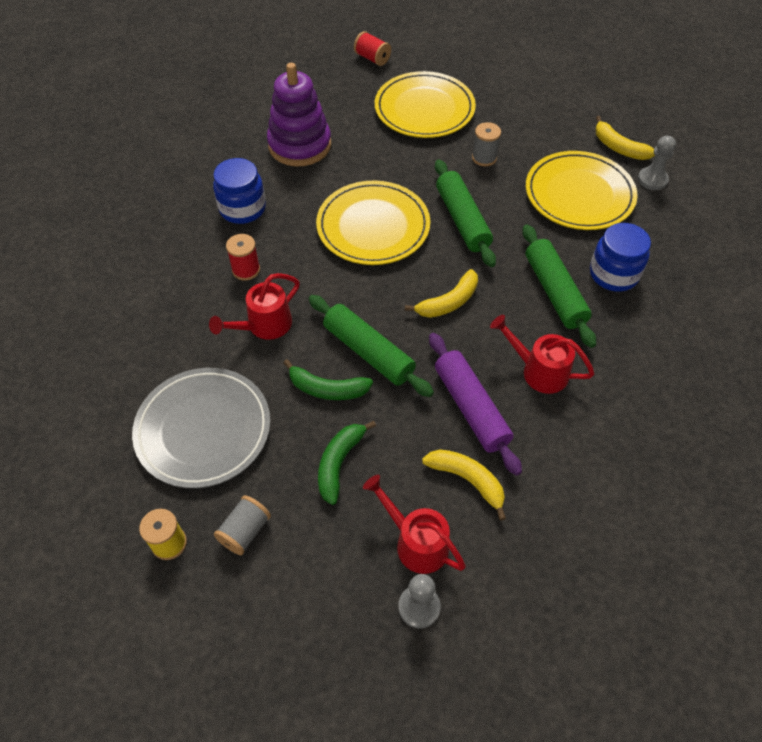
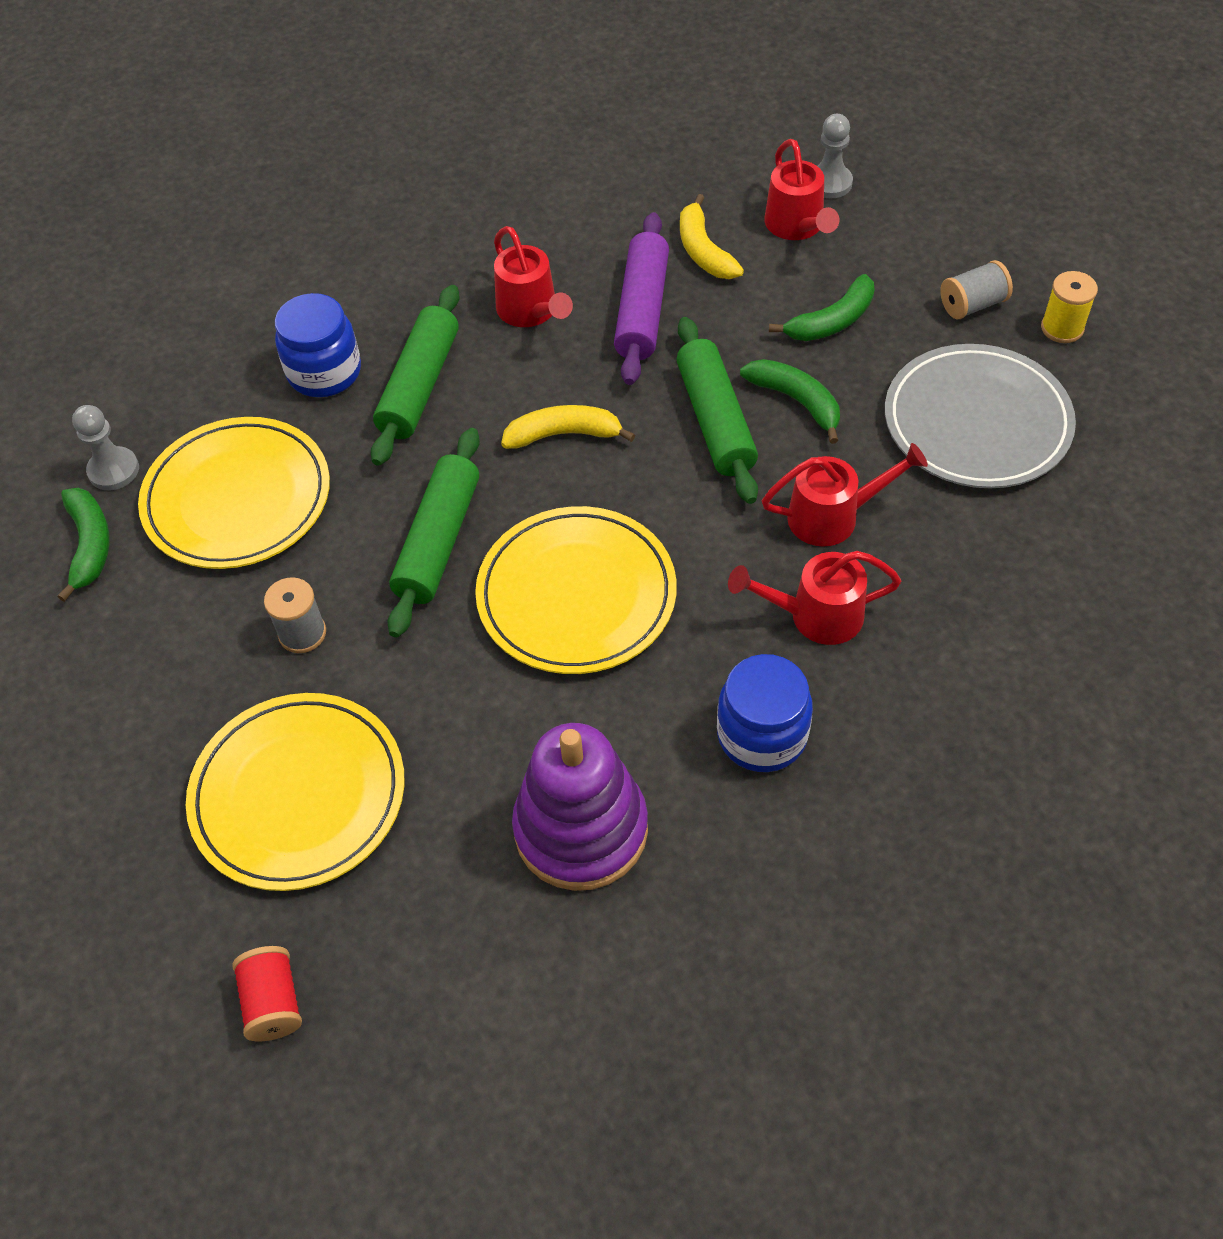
camera: 145 degrees left, 0 degrees up
red spool [226,234,260,281] -> red watering can [728,551,901,645]
yellow banana [595,116,655,160] -> green banana [58,488,110,602]

